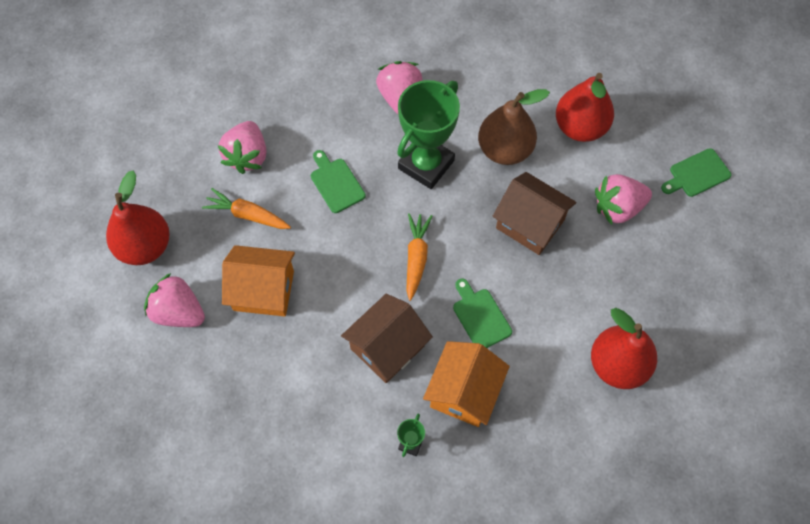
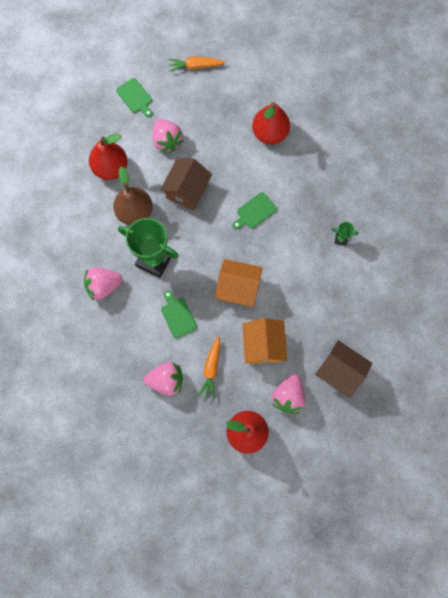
camera: 100 degrees left, 10 degrees up
green cutting board [311,150,366,213] -> green cutting board turned 105 degrees clockwise [161,290,197,338]
brown house [341,294,433,383] -> brown house moved to [315,340,372,398]
orange carrot [406,213,432,301] -> orange carrot moved to [168,57,225,72]
orange house [423,341,510,427] -> orange house moved to [215,259,262,307]

